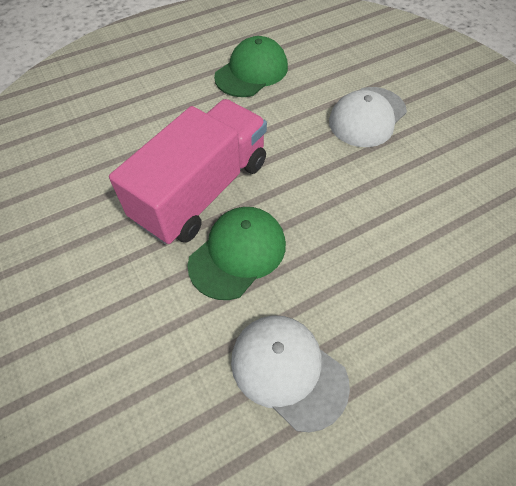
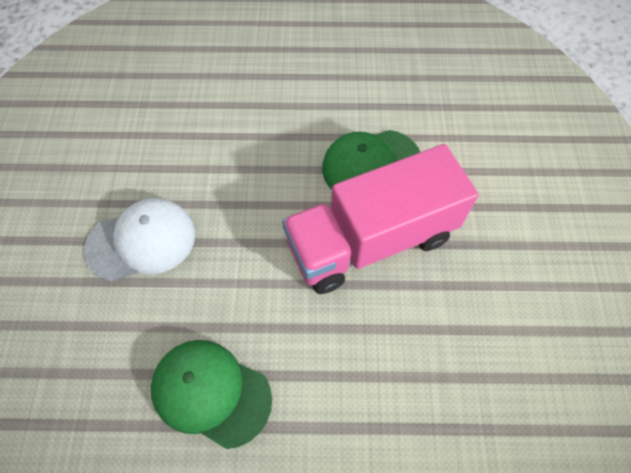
camera: 150 degrees left, 5 degrees up
green cap [214,36,288,97] -> green cap turned 45 degrees clockwise [151,340,272,449]
white cap [231,315,350,432] -> none

